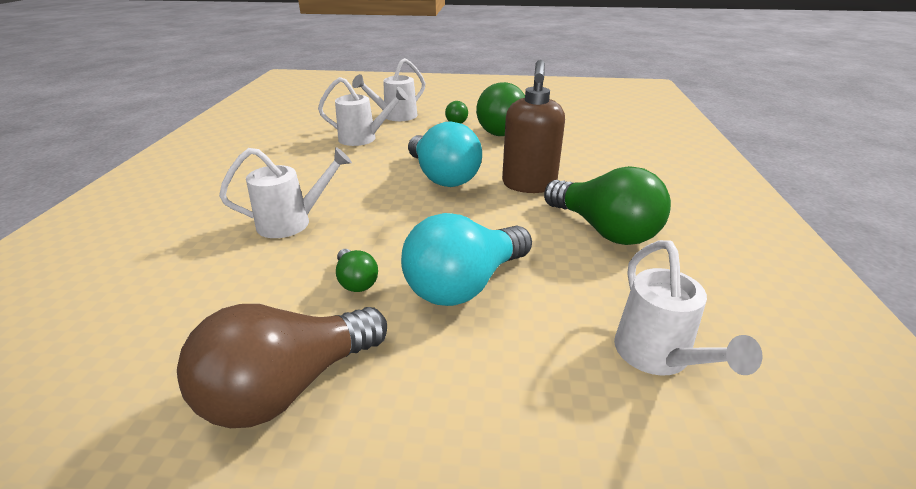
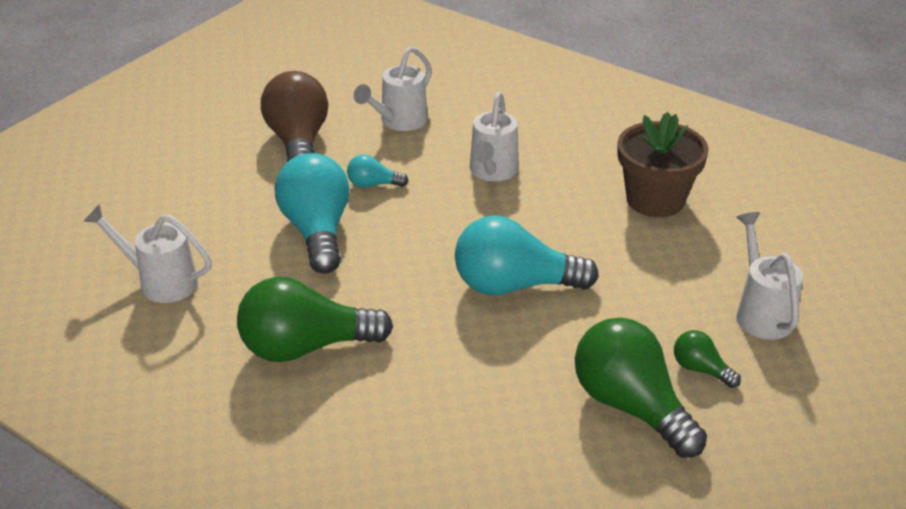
camera: 120 degrees right, 5 degrees up
white watering can [318,77,408,146] -> white watering can moved to [354,46,432,131]
green light bulb [336,249,378,292] -> turquoise light bulb [347,154,409,188]
brown soap dispenser [502,60,565,193] -> none
none -> brown flower pot [618,112,709,217]

